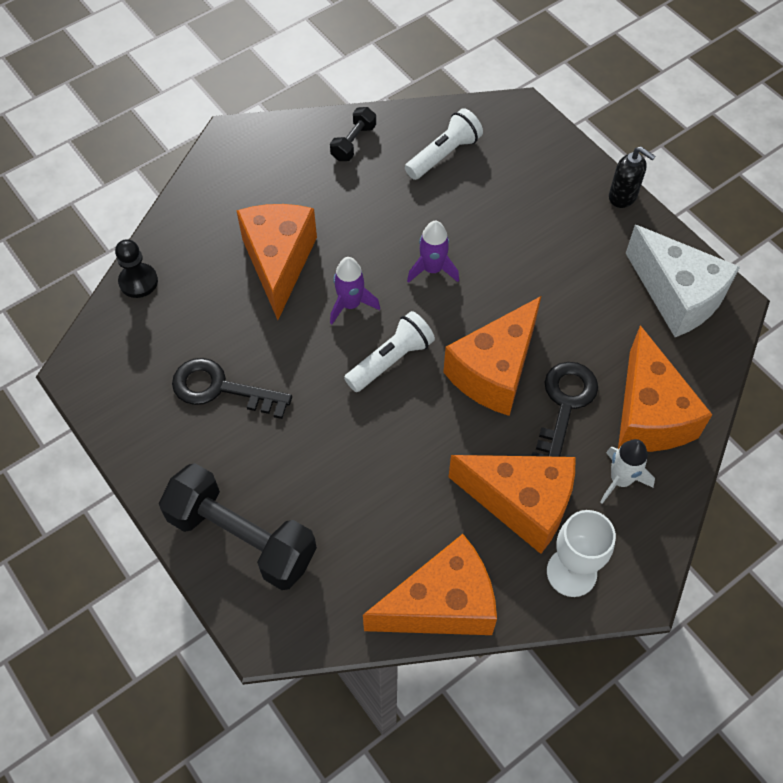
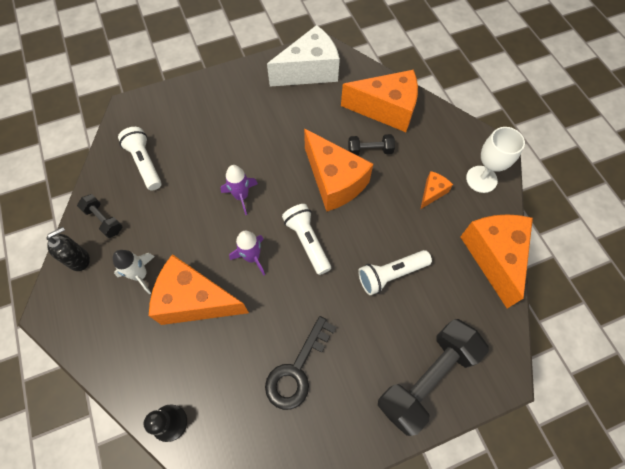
camera: 75 degrees left, 5 degrees up
orange cheese [449,455,575,554] -> orange cheese [420,171,453,209], size x0.46
black key [532,362,598,457] -> black dumbbell [348,134,395,156]
white rocket [600,439,655,504] -> white rocket moved to [113,250,155,294]
black soap dispenser [609,147,655,208] -> black soap dispenser moved to [47,227,90,271]
none -> white flashlight [358,250,432,295]

